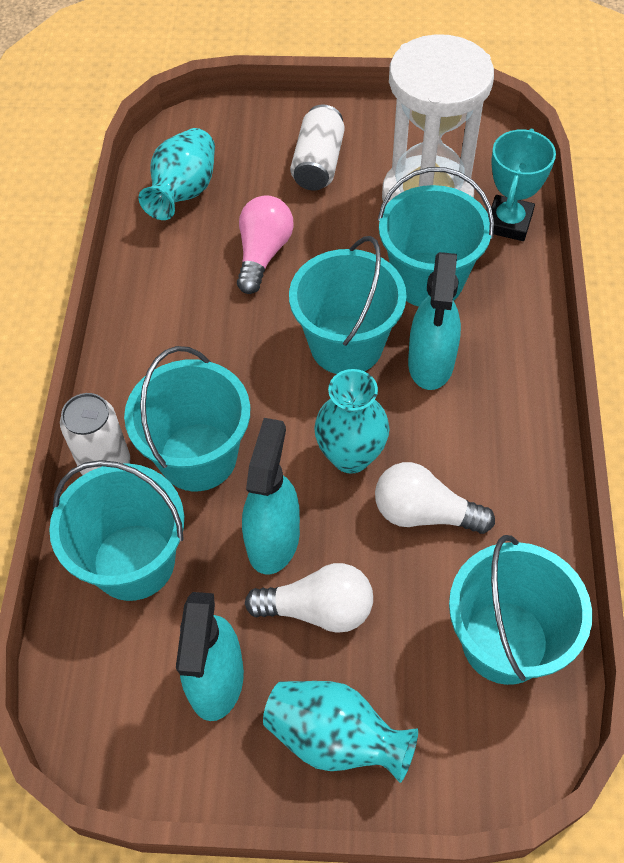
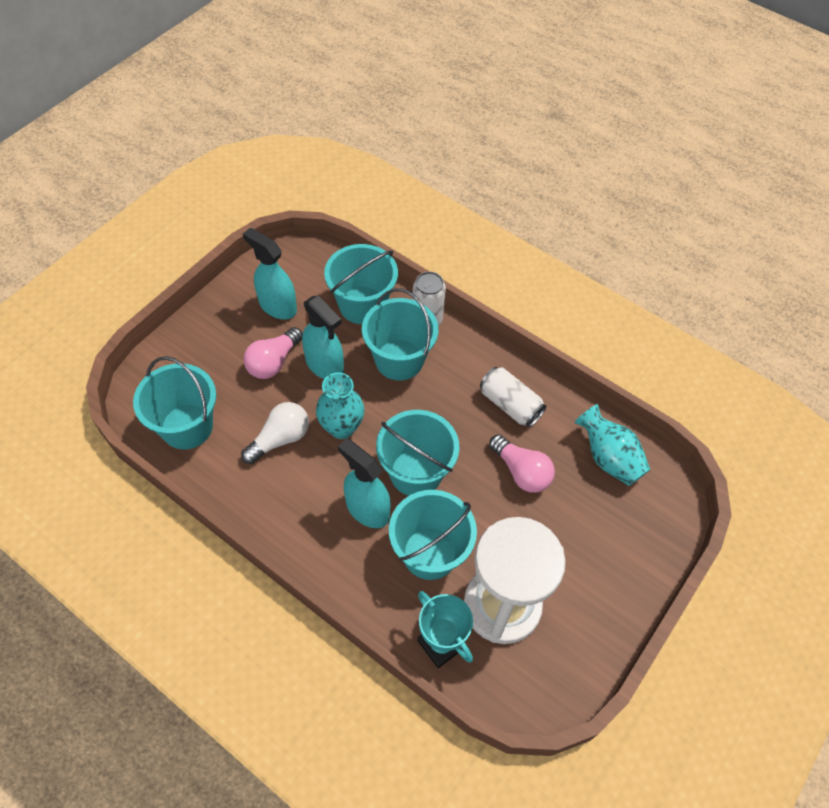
camera: 120 degrees right, 0 degrees up
white light bulb [245,563,373,633] -> pink light bulb [244,327,302,379]
turquoise vase [263,681,418,783] -> none
white can [290,105,345,190] -> white can moved to [480,367,546,428]

